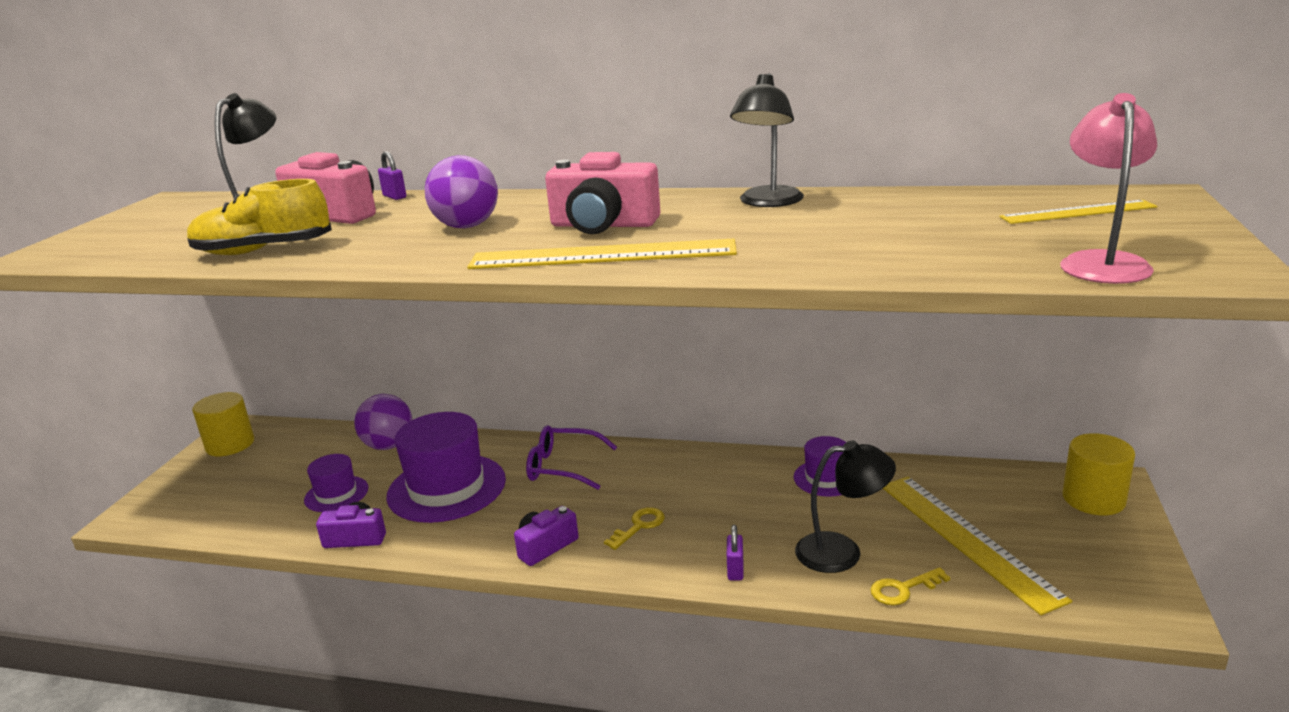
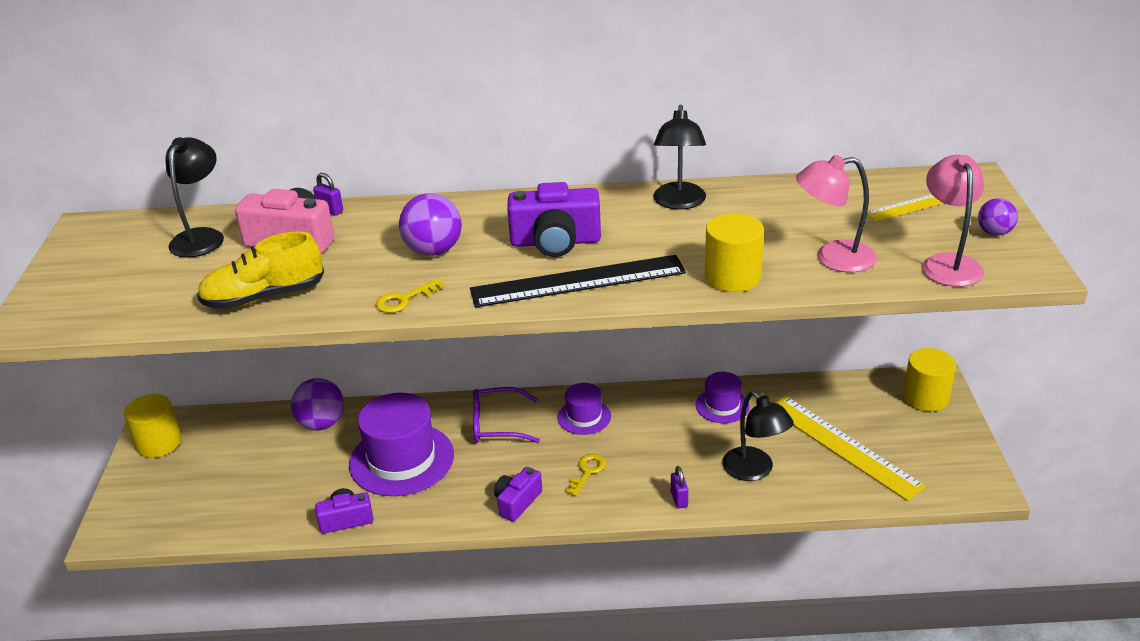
camera: 15 degrees left, 10 degrees up
purple hat [304,454,368,512] -> purple hat moved to [557,383,611,435]
yellow ruler [468,239,737,269] -> black ruler [470,255,686,308]
pink camera [545,152,660,234] -> purple camera [507,182,601,257]
black lamp [795,441,896,573] -> black lamp turned 75 degrees clockwise [723,391,794,481]
yellow key [870,567,950,605] -> yellow key moved to [376,278,445,313]
none -> yellow cylinder [705,213,764,292]
none -> pink lamp [796,155,877,273]
none -> purple ball [978,198,1018,236]

